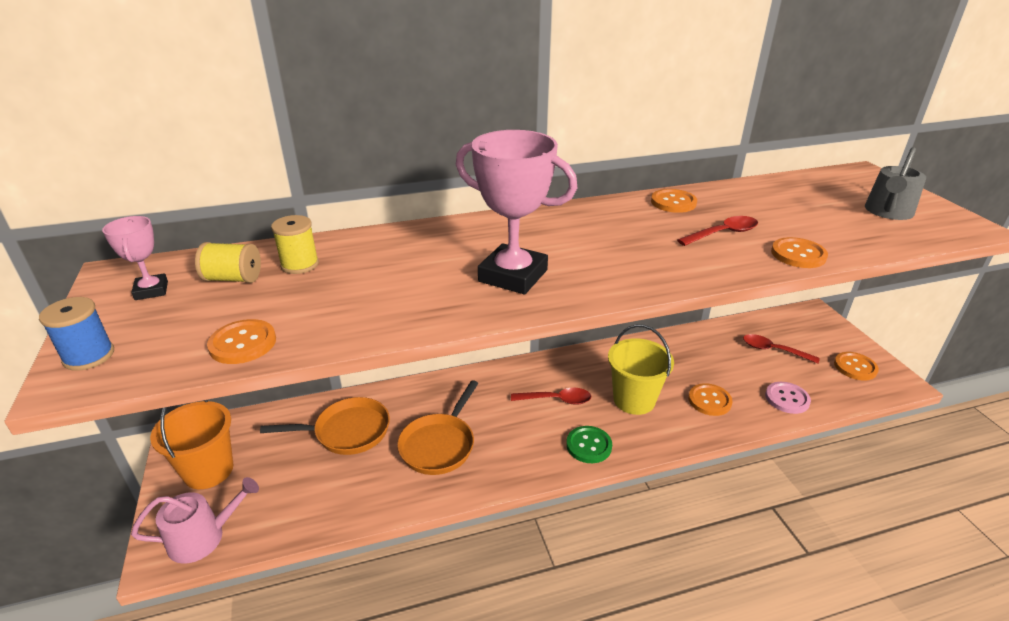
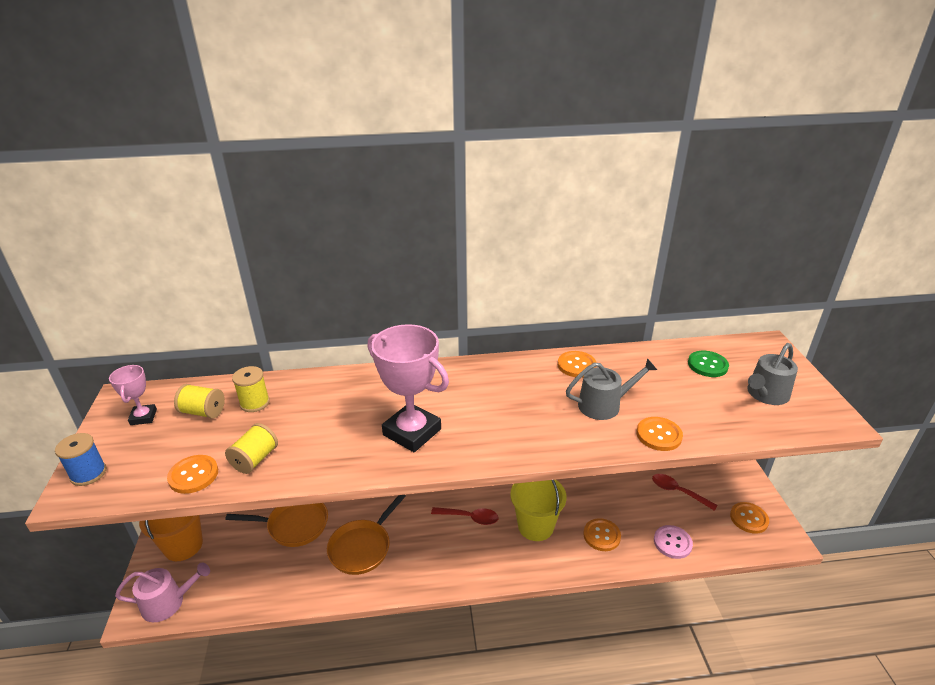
camera: 10 degrees right, 0 degrees up
green button [566,426,612,463] -> green button moved to [688,351,729,377]
red spoon [677,216,758,246] -> grey watering can [566,358,657,420]
none -> yellow spool [225,423,278,474]

